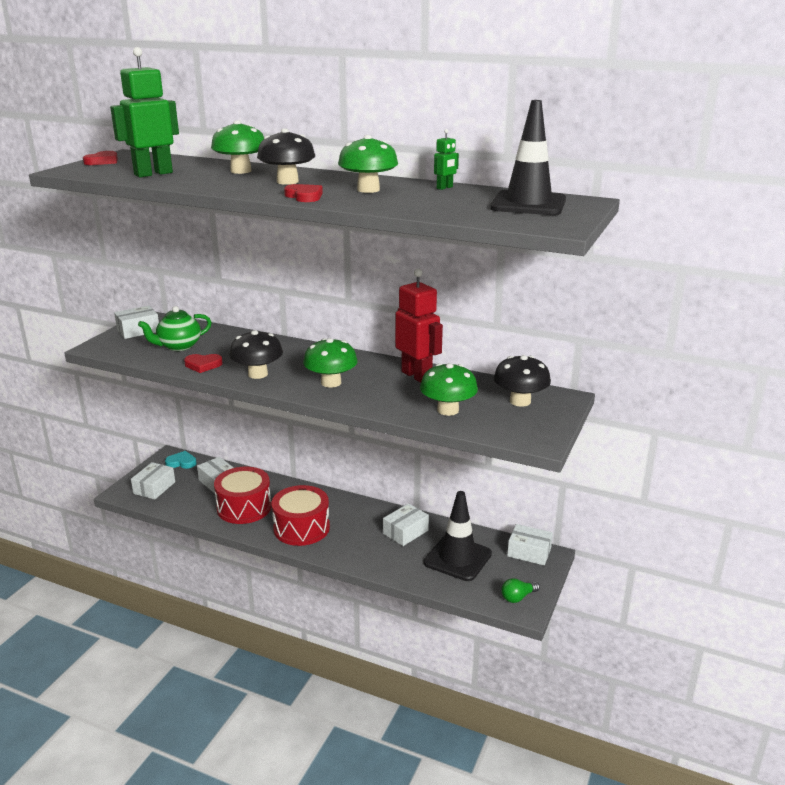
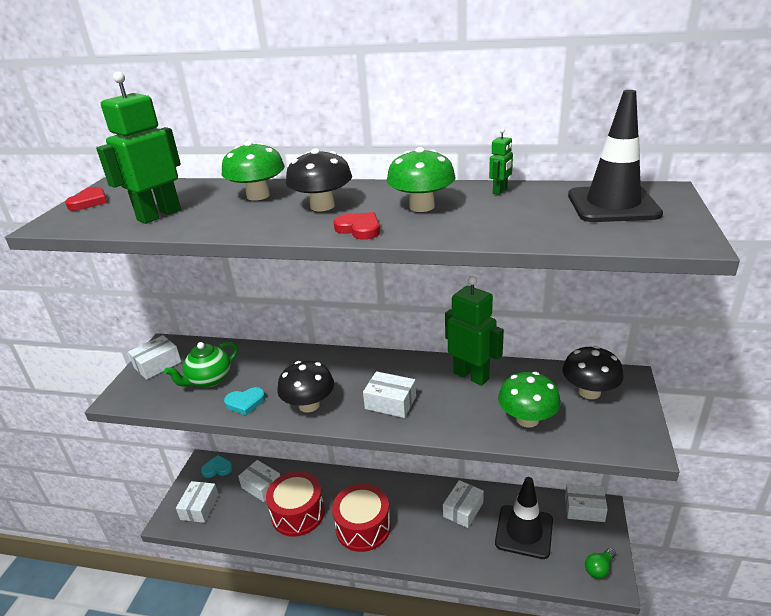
camera: 10 degrees left, 5 degrees up
red heart [184,354,223,373] -> turquoise heart [224,387,265,416]
green mushroom [303,338,358,388] -> white box [363,371,416,418]
red robot [395,268,443,383] -> green robot [445,276,504,386]

